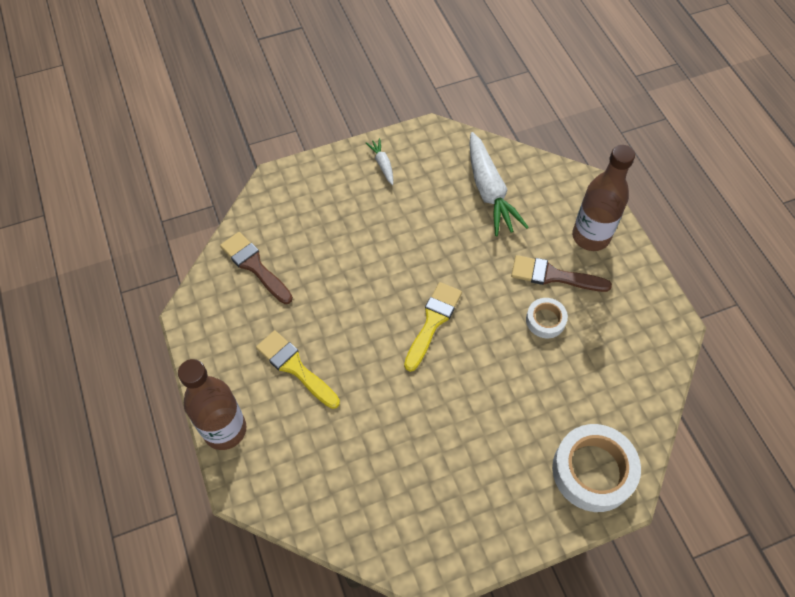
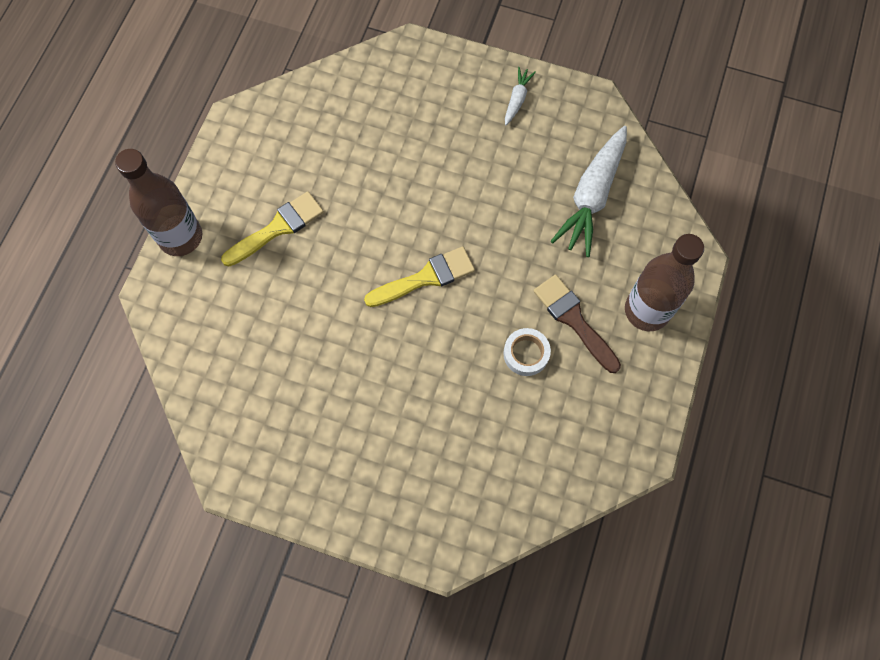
camera: 40 degrees right, 10 degrees up
brown brush [220,232,293,304] -> none
yellow brush [256,330,340,409] -> yellow brush turned 60 degrees clockwise [221,191,324,267]
white tape [552,424,641,512] -> none

